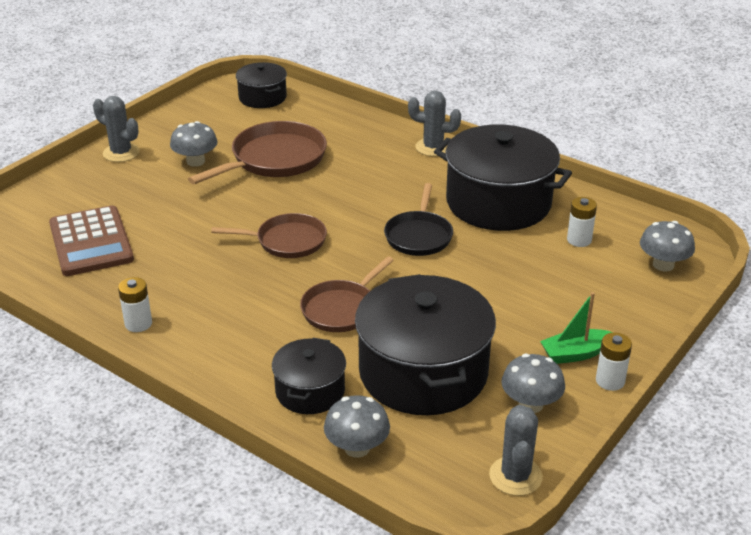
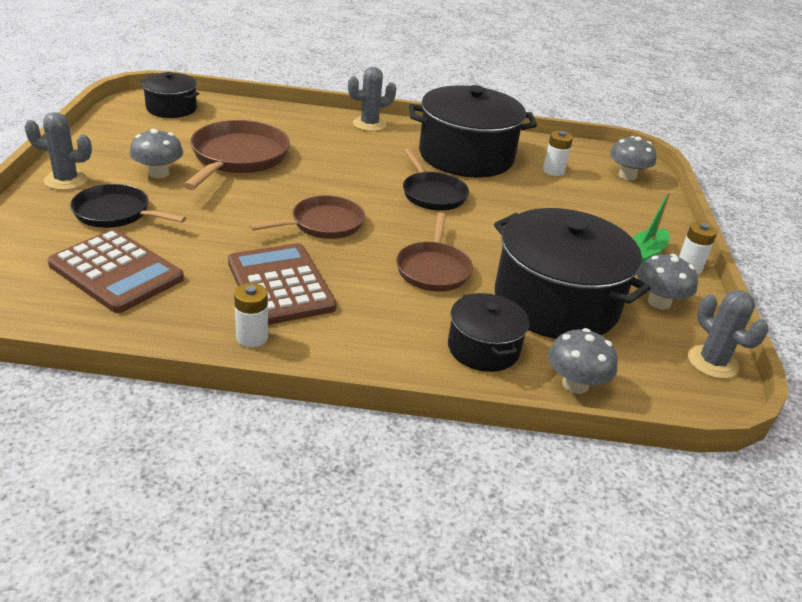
camera: 35 degrees left, 0 degrees up
none -> black pan [70,184,186,228]
none -> brown calculator [228,243,337,325]

